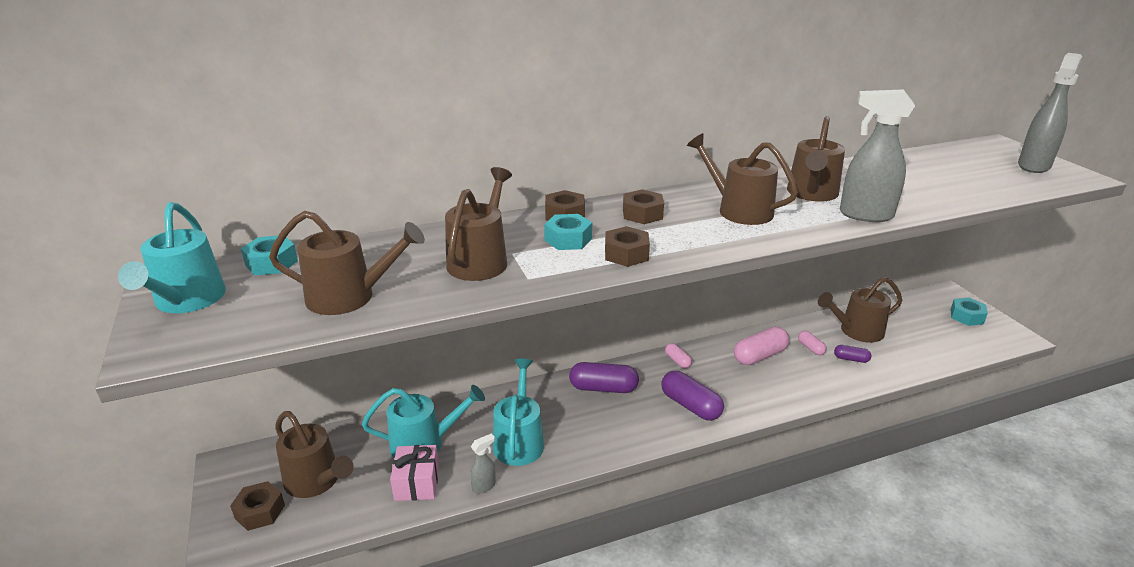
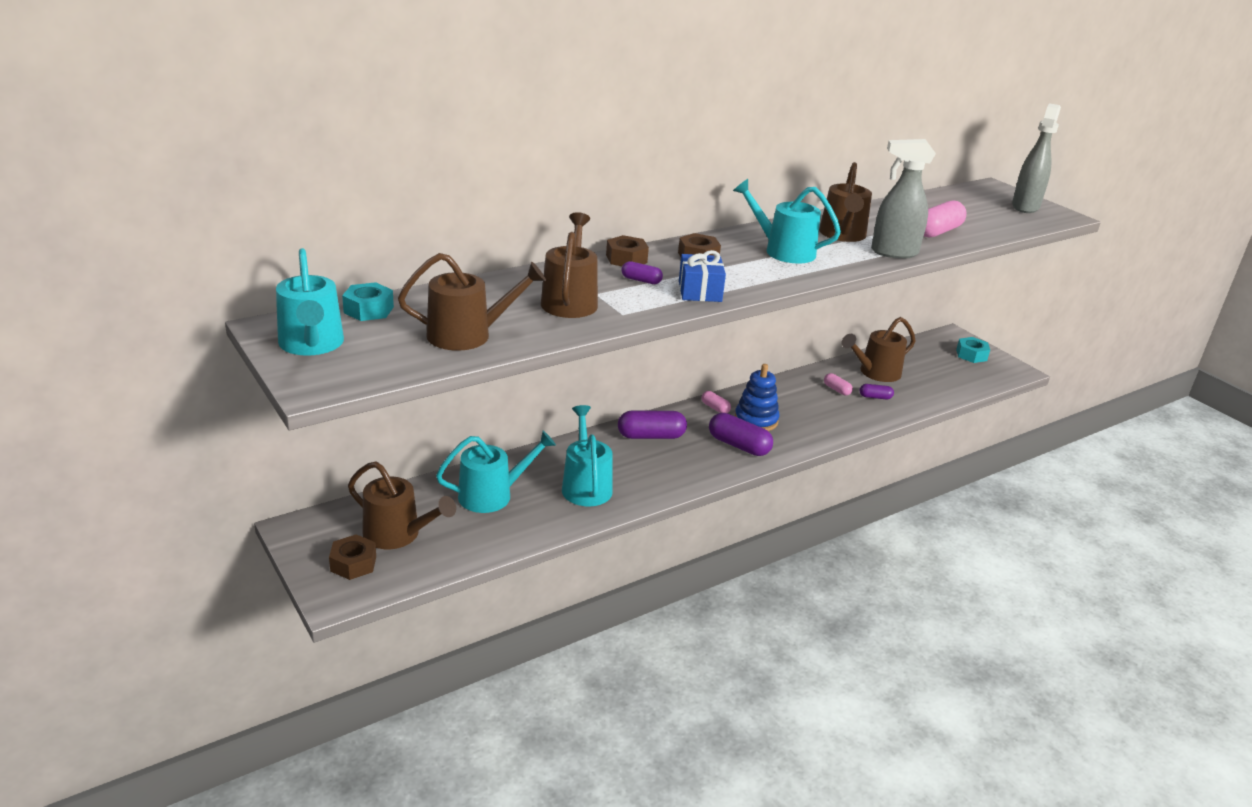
camera: 15 degrees left, 0 degrees up
pink gift [390,445,439,501] -> none
grey spray bottle [470,434,496,494] -> none
turquoise nut [544,214,592,250] -> purple capsule [621,261,663,284]
brown nut [605,226,650,267] -> blue gift [679,250,726,302]
brown watering can [687,133,798,225] -> turquoise watering can [733,179,841,264]
pink capsule [734,327,789,365] -> pink capsule moved to [924,200,967,237]
none -> blue stacking toy [735,364,779,431]

